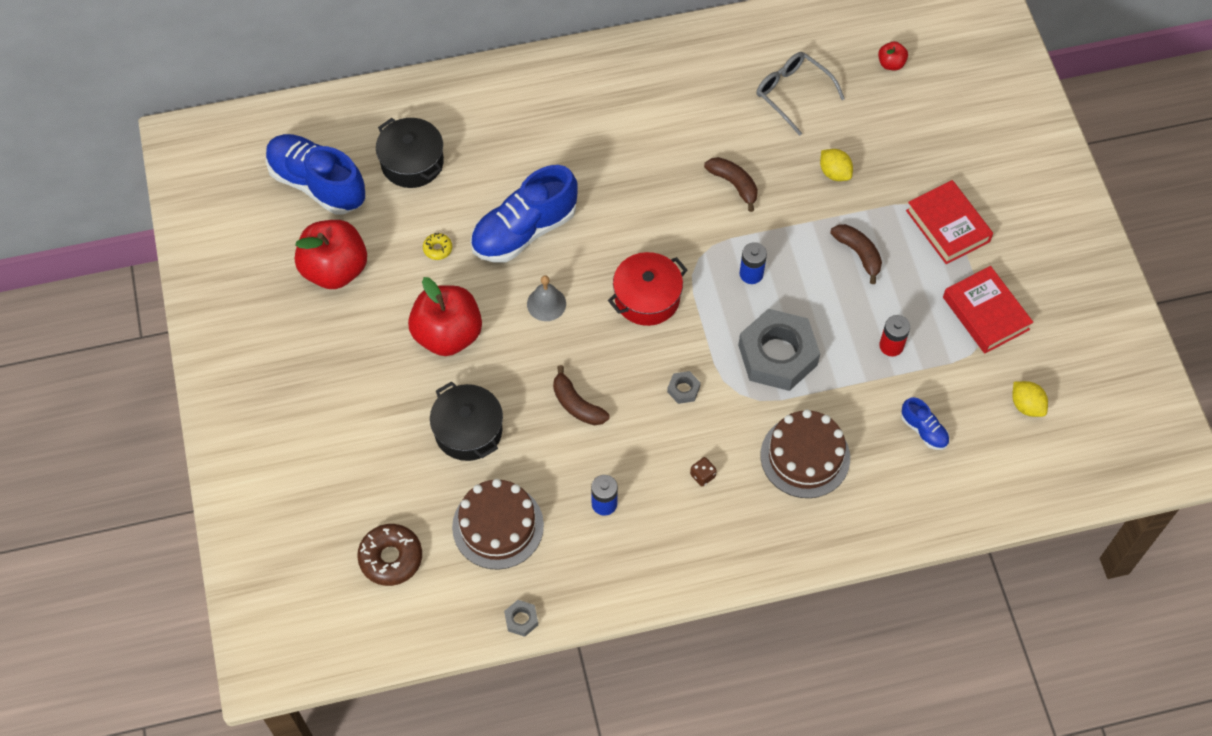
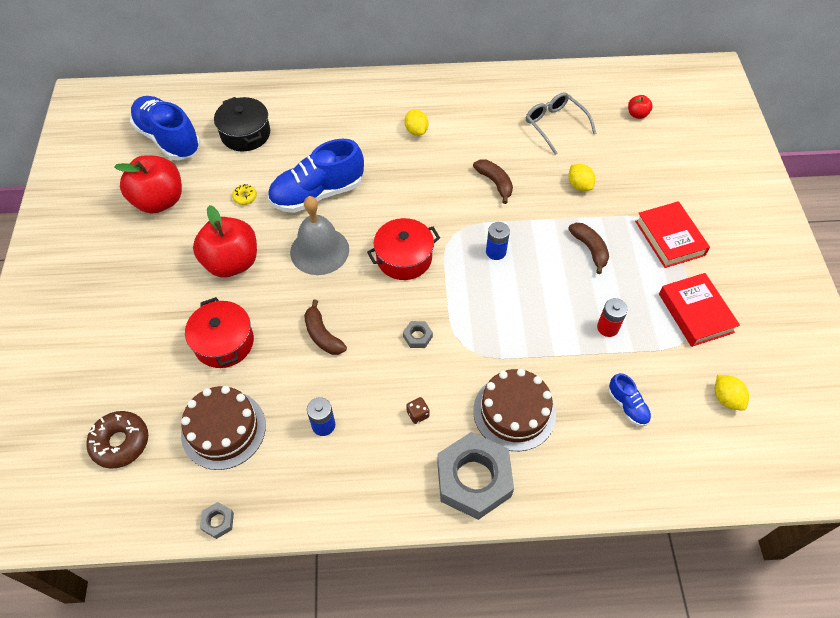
camera: 10 degrees right, 5 degrees down
black pot [430,381,503,461] -> red pot [185,297,254,368]
grey bell [527,275,566,321] -> grey bell [290,196,349,275], size x1.78
grey nut [738,309,820,391] -> grey nut moved to [437,432,514,520]
none -> yellow lemon [404,109,428,136]

